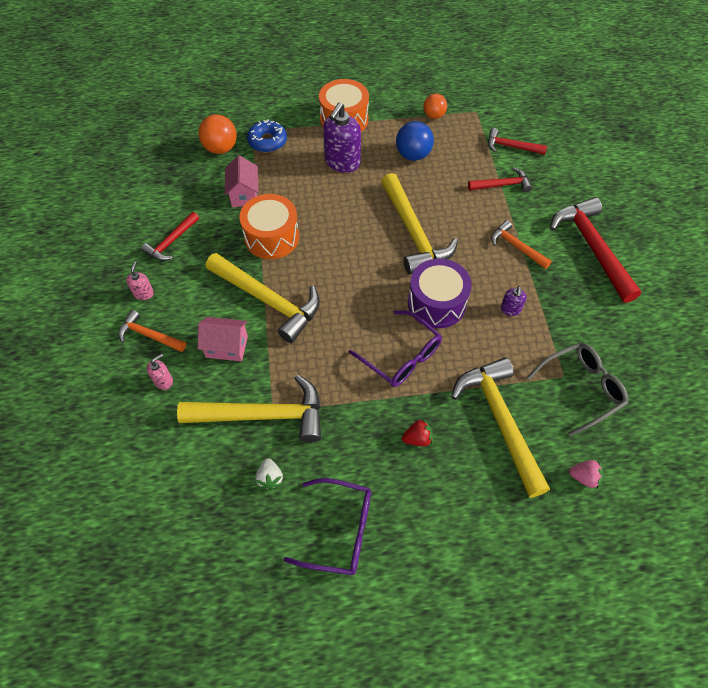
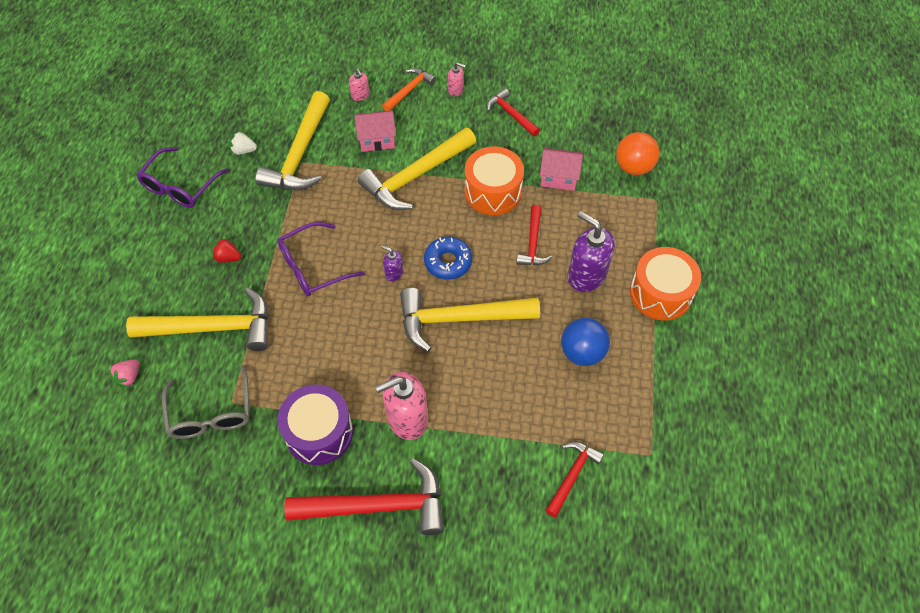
camera: 105 degrees right, 0 degrees up
pink house [198,317,248,361] -> pink house turned 60 degrees clockwise [355,110,396,152]
blue donut [247,119,287,152] -> blue donut moved to [424,237,472,280]
red strawberry [402,419,433,446] -> red strawberry turned 105 degrees clockwise [212,237,241,263]
purple drum [408,259,472,328] -> purple drum moved to [278,385,353,465]
orange ball [423,94,447,119] -> none
red hammer [468,167,532,192] -> red hammer moved to [516,205,552,265]
orange hammer [491,220,552,269] -> pink soap dispenser [375,372,428,440]
purple soap dispenser [501,286,527,316] -> purple soap dispenser moved to [381,245,404,281]

